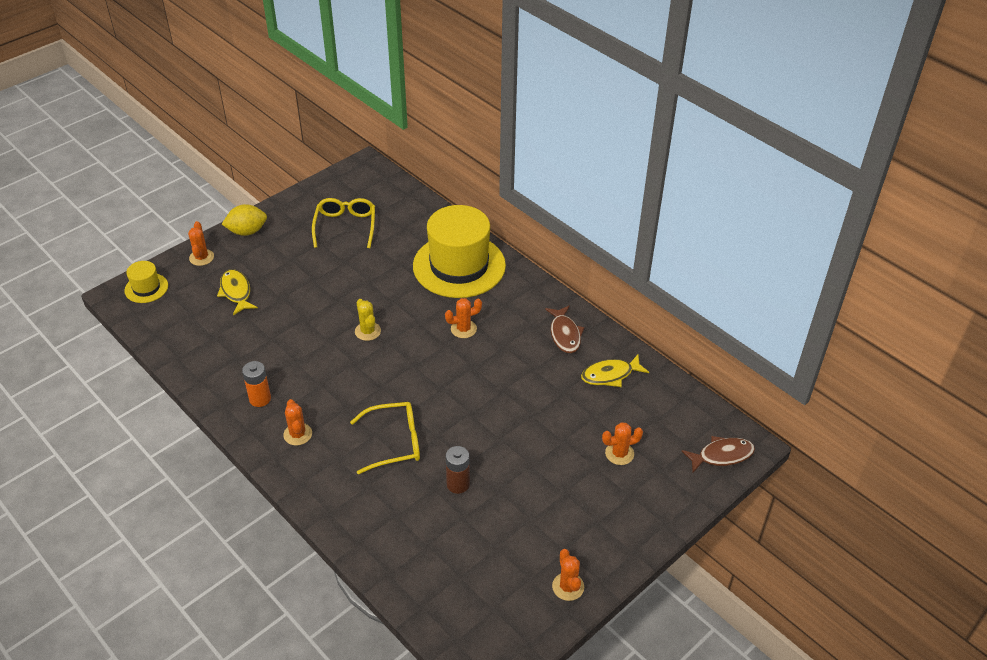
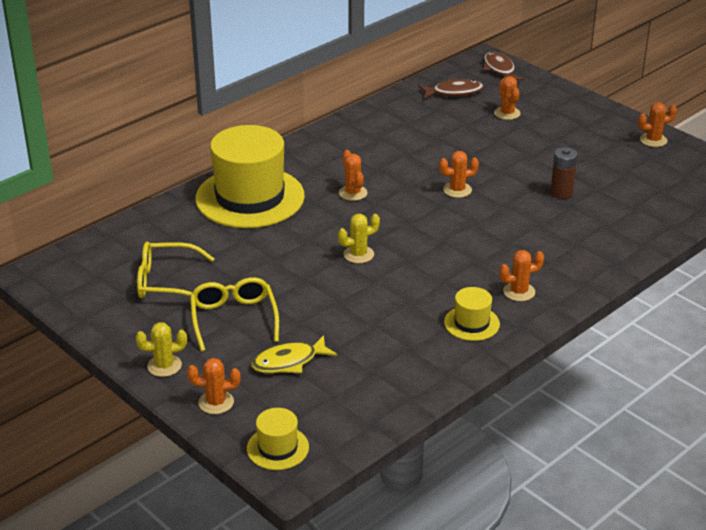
camera: 90 degrees left, 10 degrees down
yellow lemon [222,204,267,236] -> yellow cactus [135,322,187,377]
orange battery [242,361,271,407] -> yellow hat [444,287,500,341]
yellow glasses [350,402,420,474] -> yellow glasses moved to [190,277,279,352]
brown fish [545,305,585,353] -> brown fish moved to [419,79,483,99]
yellow fish [581,355,649,387] -> none
none -> orange cactus [439,151,479,198]

